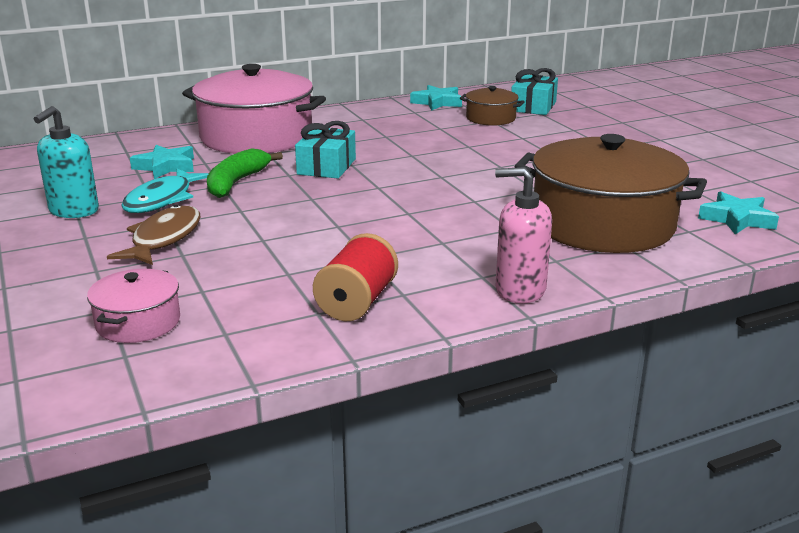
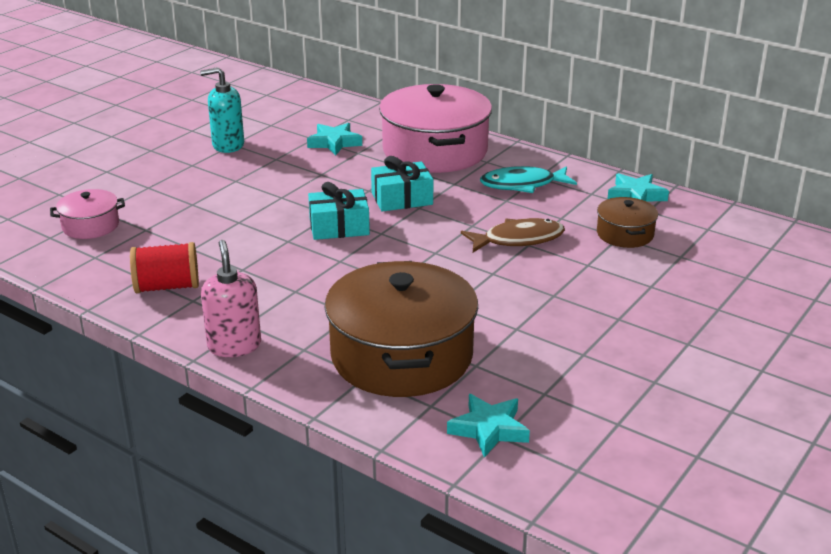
camera: 60 degrees right, 5 degrees up
brown fish [107,205,200,265] -> brown fish moved to [461,218,565,252]
turquoise fish [121,169,209,213] -> turquoise fish moved to [480,166,577,193]
green banana [207,148,283,198] -> none
turquoise gift [511,68,558,115] -> turquoise gift moved to [308,182,370,240]

